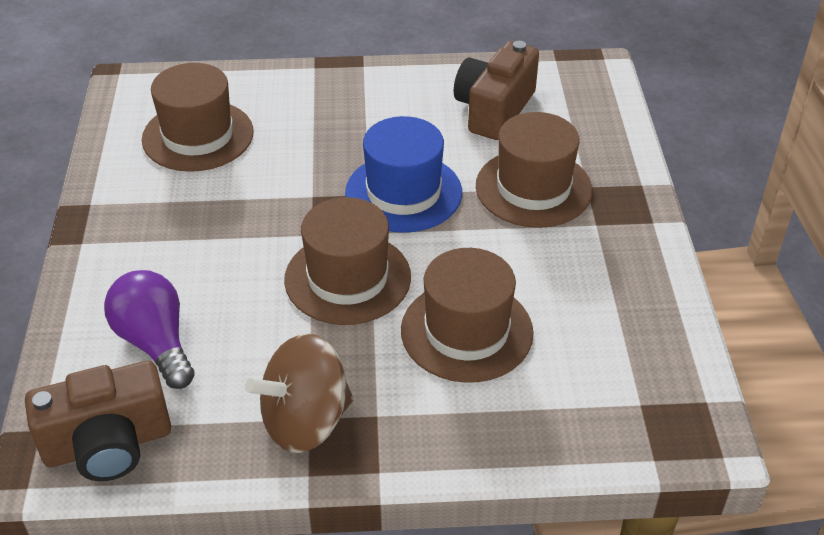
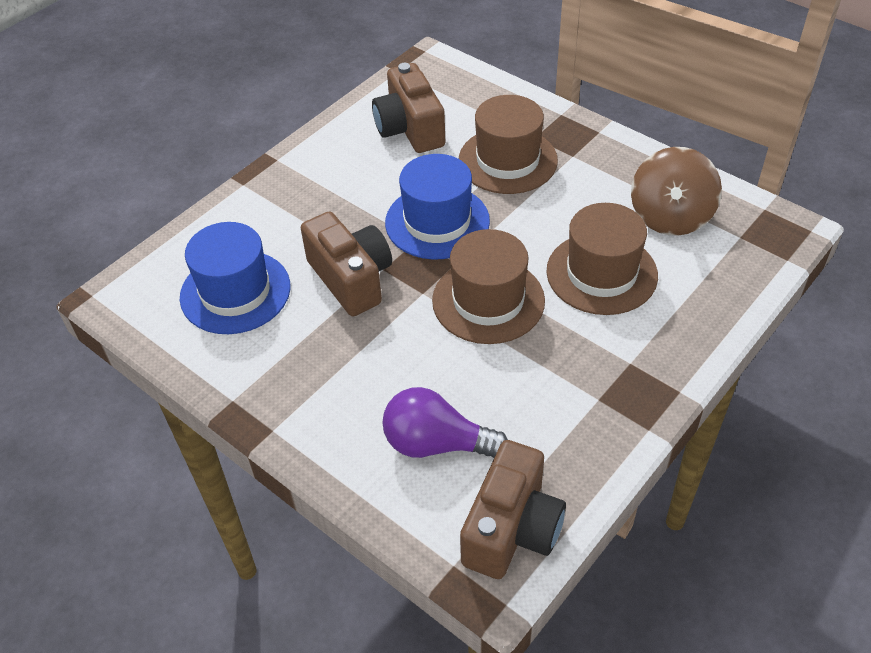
camera: 45 degrees left, 5 degrees up
brown hat [142,63,254,172] -> blue hat [180,222,291,334]
brown spinning top [245,333,354,453] -> brown spinning top moved to [631,147,722,236]
none -> brown camera [301,212,392,317]

